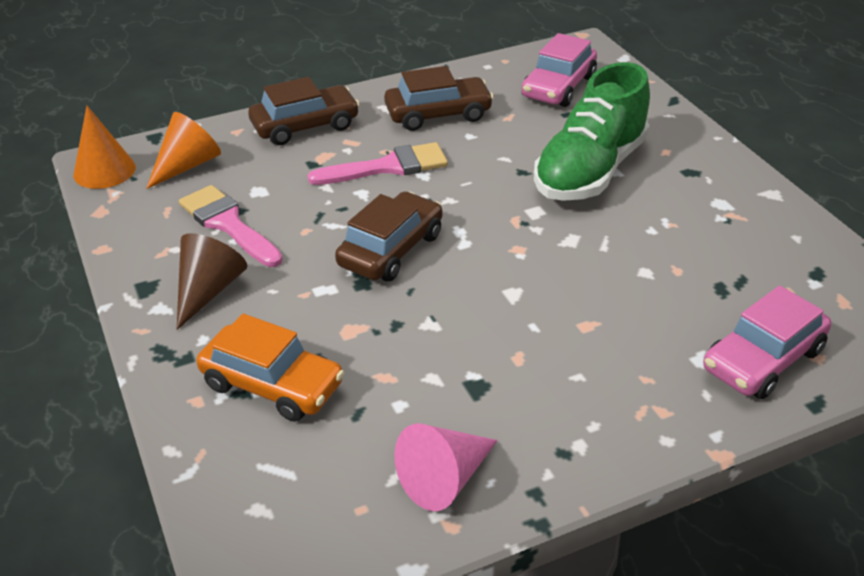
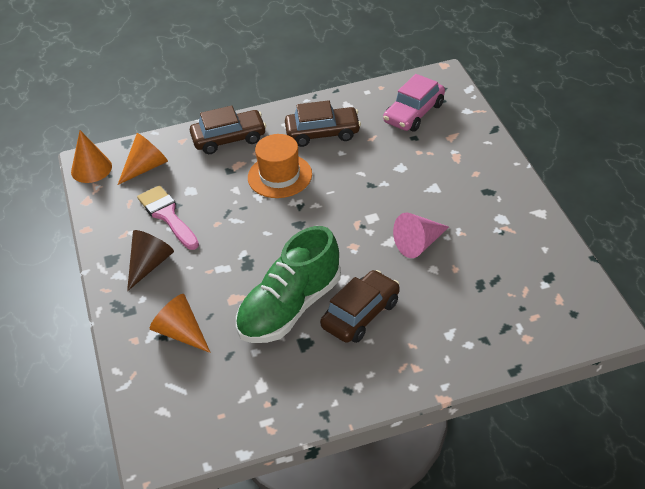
camera: 10 degrees right, 5 degrees up
orange car [196,314,344,422] -> orange cone [150,294,211,353]
pink brush [307,142,448,185] -> orange hat [248,134,312,198]
brown car [335,192,443,282] -> brown car moved to [320,270,400,343]
pink cone [394,423,498,511] -> pink cone moved to [393,213,449,258]
green shoe [534,62,650,201] -> green shoe moved to [236,226,341,343]
pink car [703,285,831,399] -> none

